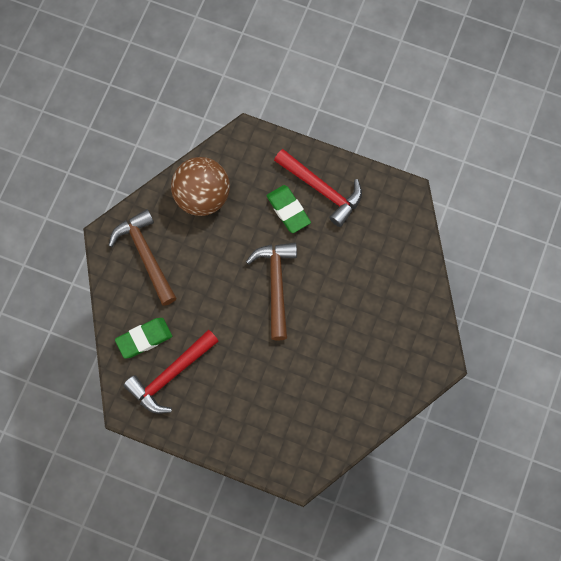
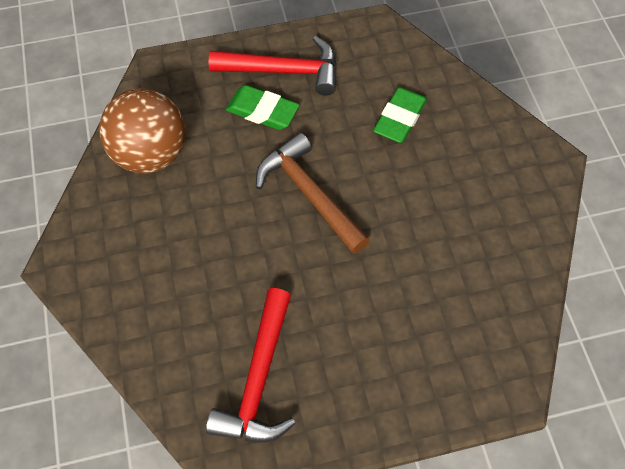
camera: 35 degrees left, 10 degrees down
brown hammer [108,209,177,306] -> none
green eraser [115,318,172,359] -> green eraser moved to [373,87,427,143]

